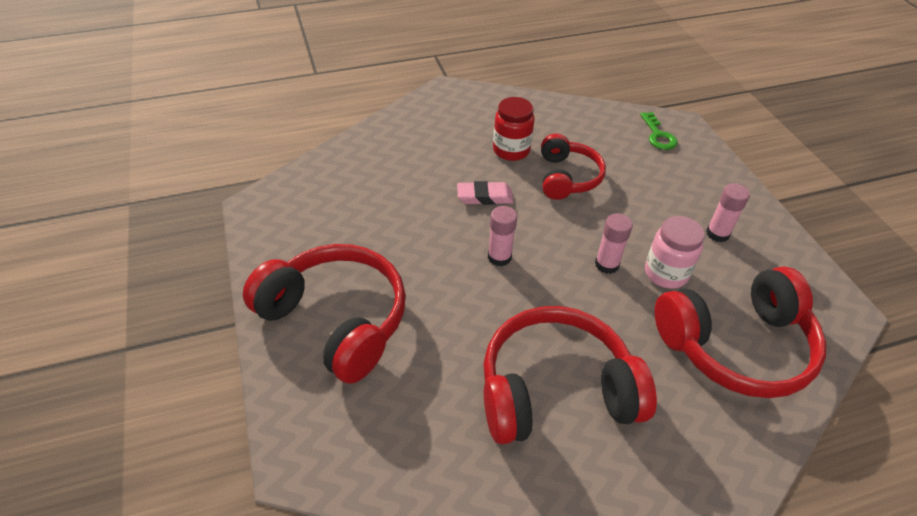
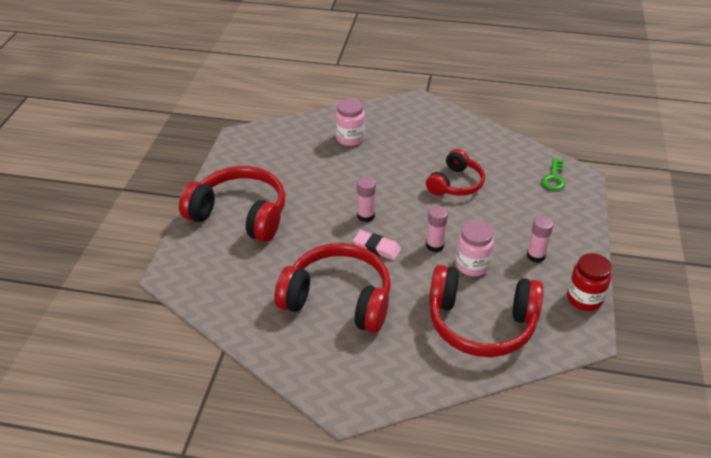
camera: 30 degrees right, 5 degrees down
red headphones [243,244,406,384] -> red headphones turned 45 degrees counterclockwise [179,166,285,242]
pink eraser [457,181,513,205] -> pink eraser moved to [353,230,401,260]
red jar [493,97,535,161] -> red jar moved to [567,253,612,311]
none -> pink jar [335,98,365,146]

